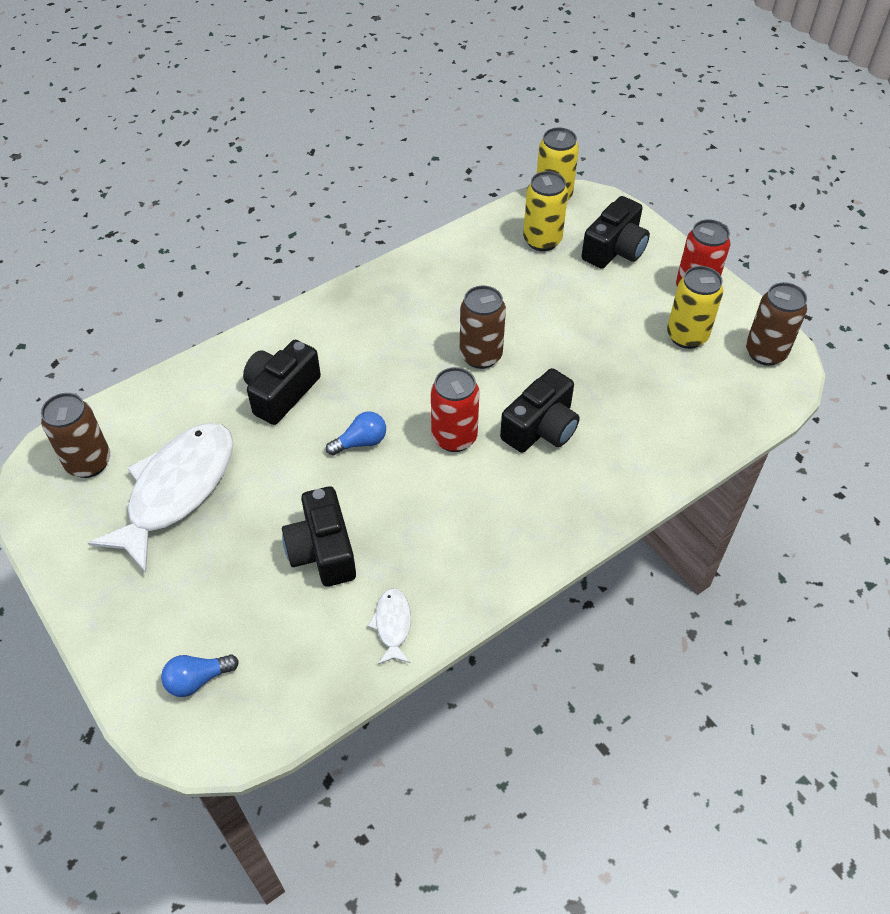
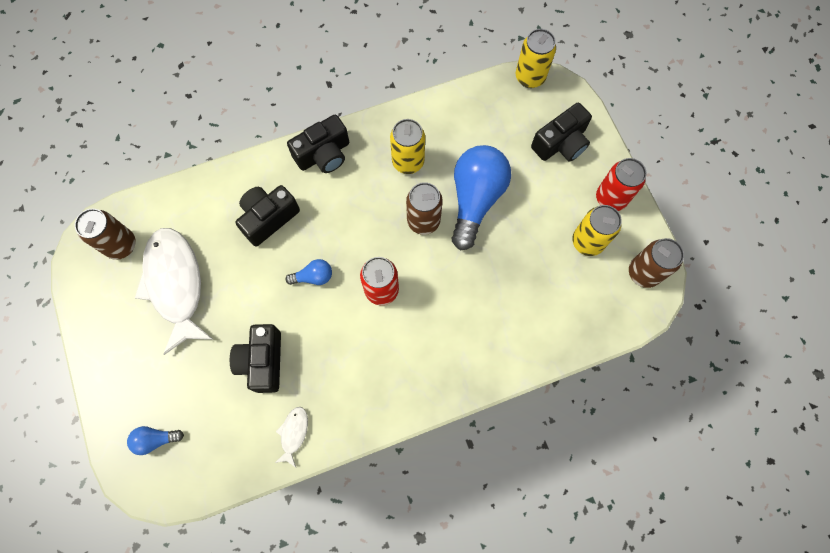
camera: 15 degrees right, 20 degrees up
white fish [88,423,233,573] -> white fish turned 60 degrees counterclockwise [135,228,214,355]
black camera [500,368,580,453] -> black camera moved to [287,115,349,173]
yellow can [523,171,568,251] -> yellow can moved to [390,119,425,174]
none -> blue light bulb [452,145,511,250]

